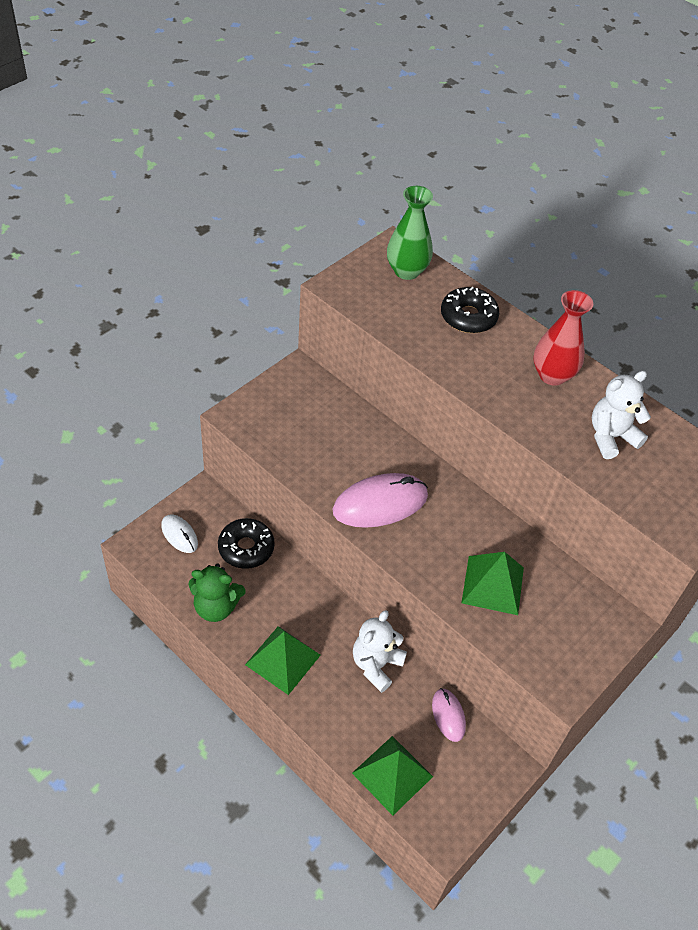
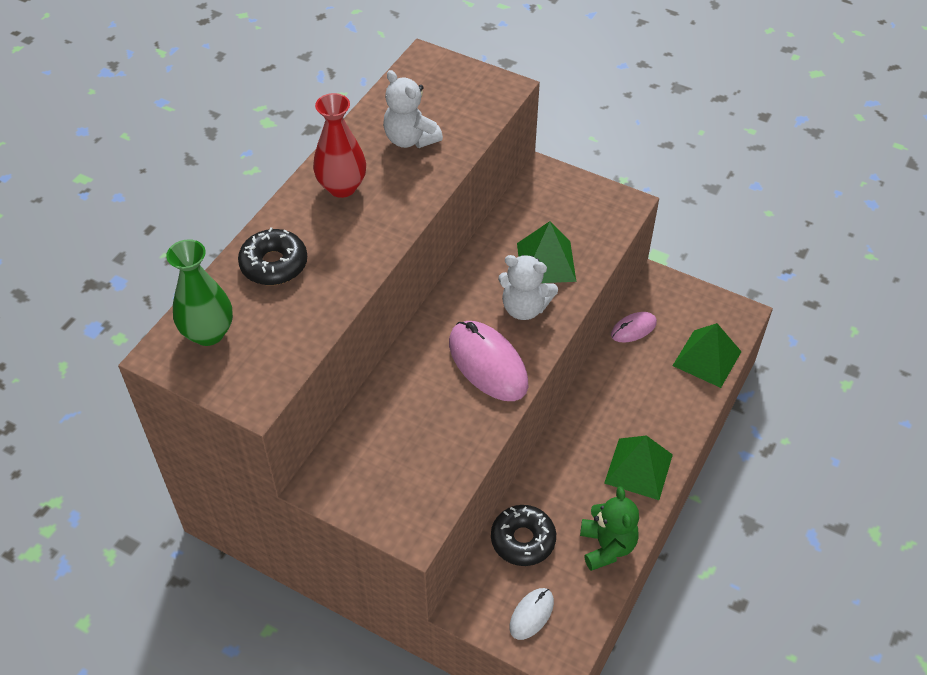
camera: 100 degrees left, 0 degrees up
white teddy bear [353,610,407,693] -> white teddy bear moved to [498,255,558,320]

